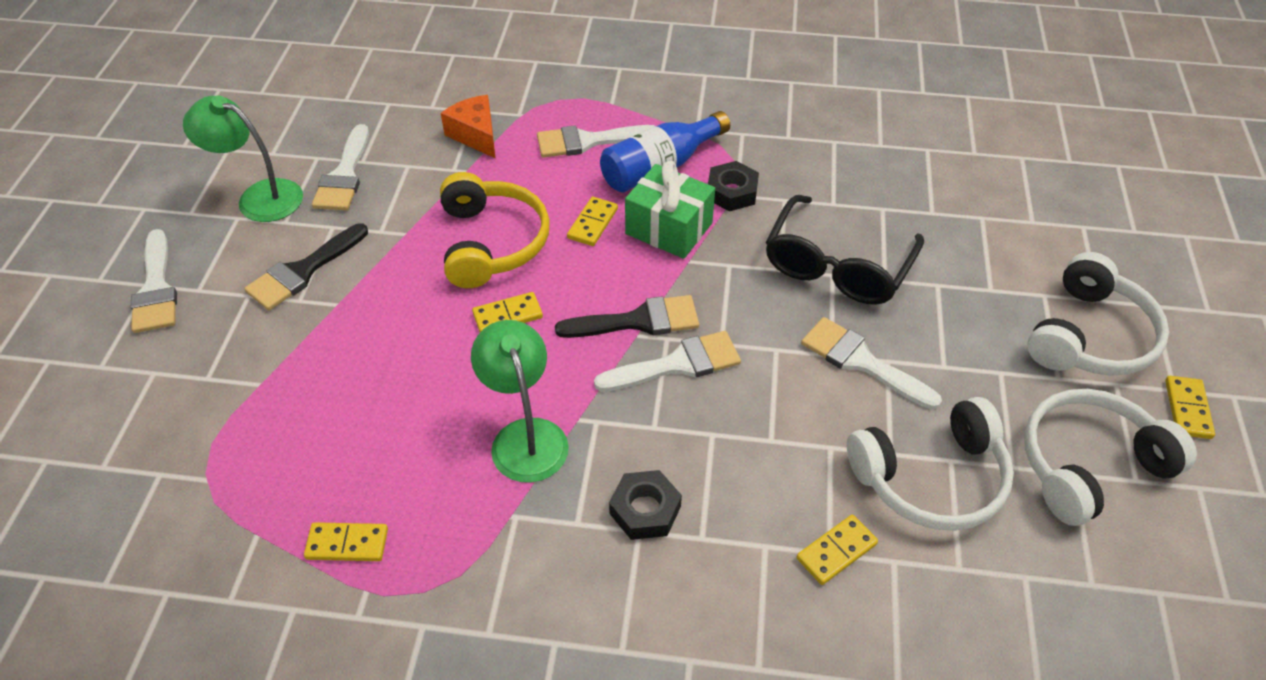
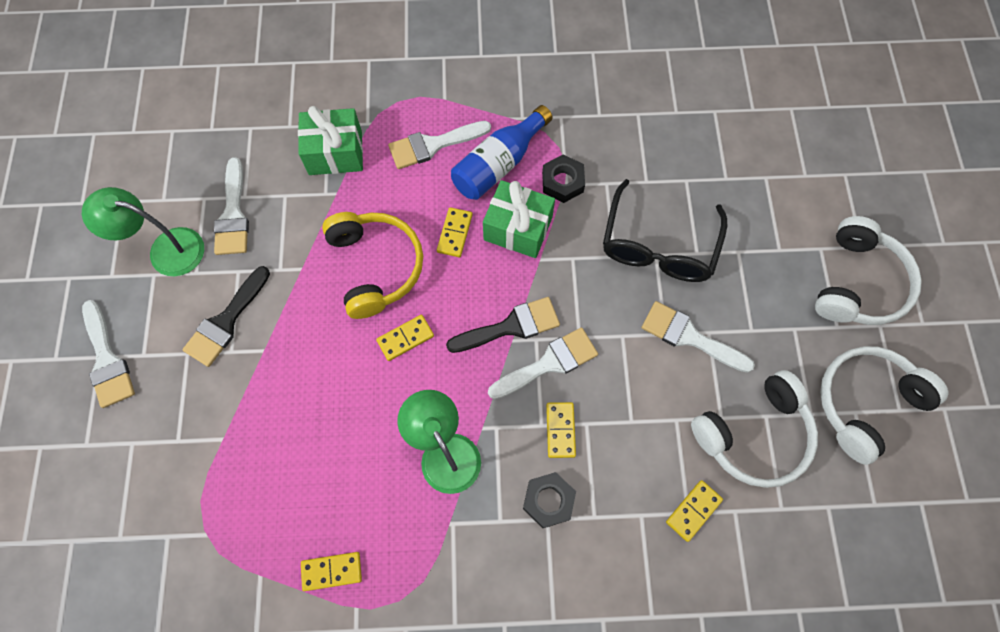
camera: 10 degrees left, 20 degrees up
orange cheese [441,95,496,158] -> green gift [298,106,363,175]
yellow domino [1165,376,1215,439] -> yellow domino moved to [546,402,576,458]

